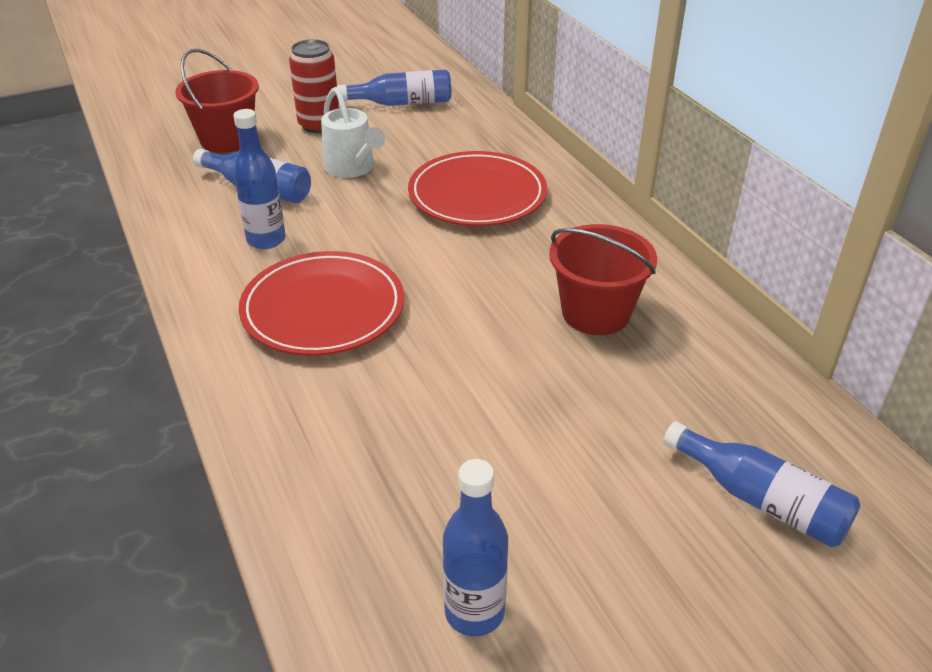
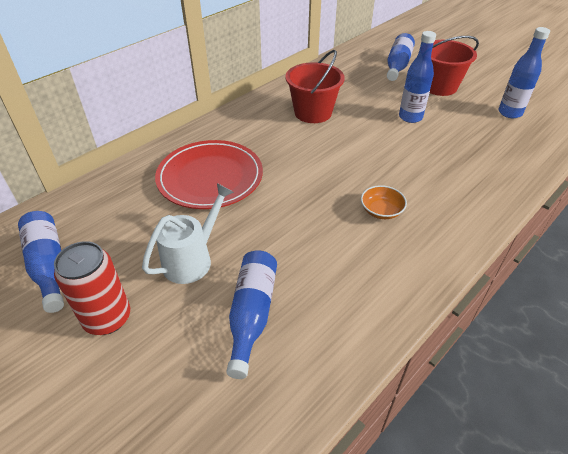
camera: 110 degrees left, 5 degrees up
red bucket [175,49,259,153] -> red bucket moved to [430,36,479,96]
blue bottle [233,109,286,249] -> blue bottle moved to [399,31,436,123]
red plate [239,251,404,356] -> orange bowl [361,185,407,219]

